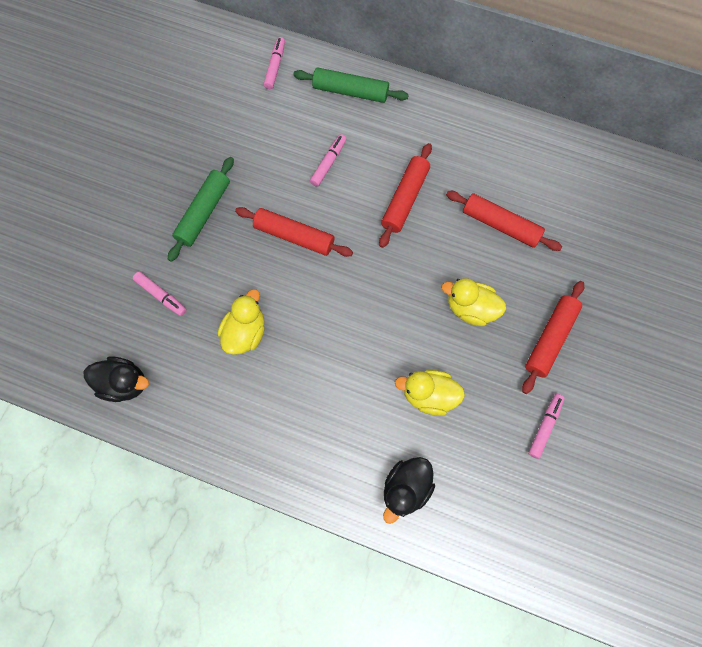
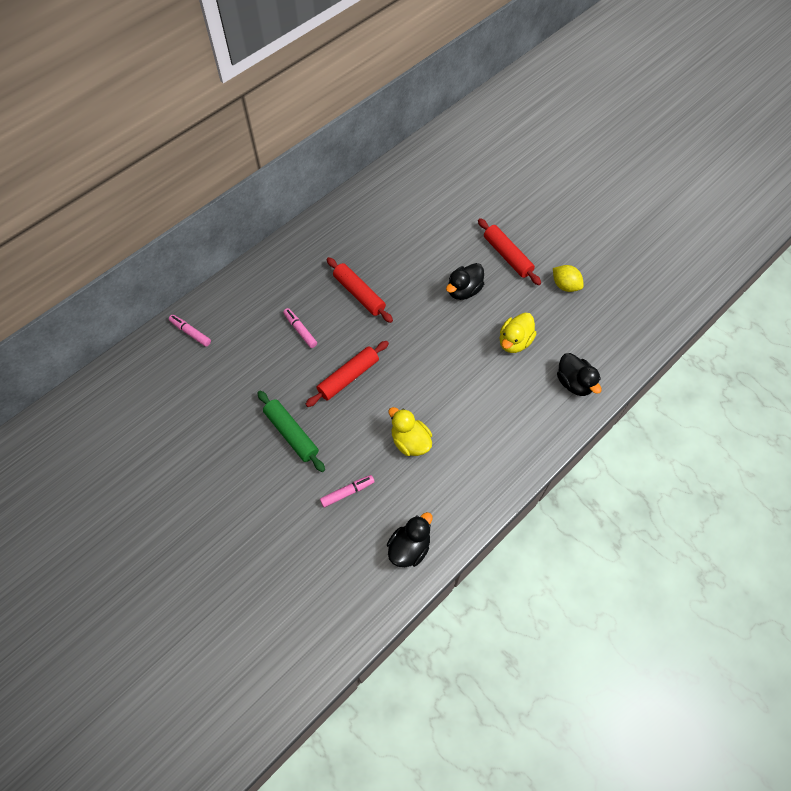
camera: 65 degrees left, 10 degrees down
green rolling pin [293,67,409,103] -> none
yellow duck [441,278,506,326] -> black duck [446,263,484,300]
red rolling pin [446,191,562,251] -> none
pink marker [528,394,565,459] -> yellow lemon [553,265,584,292]

